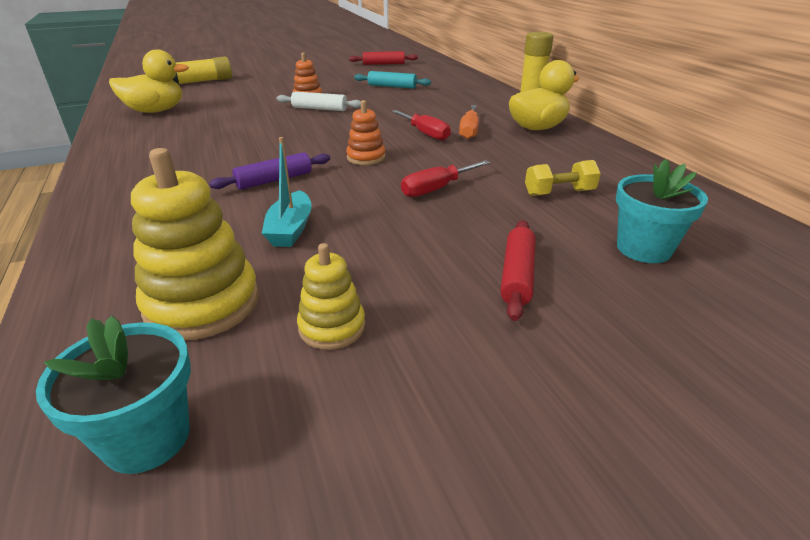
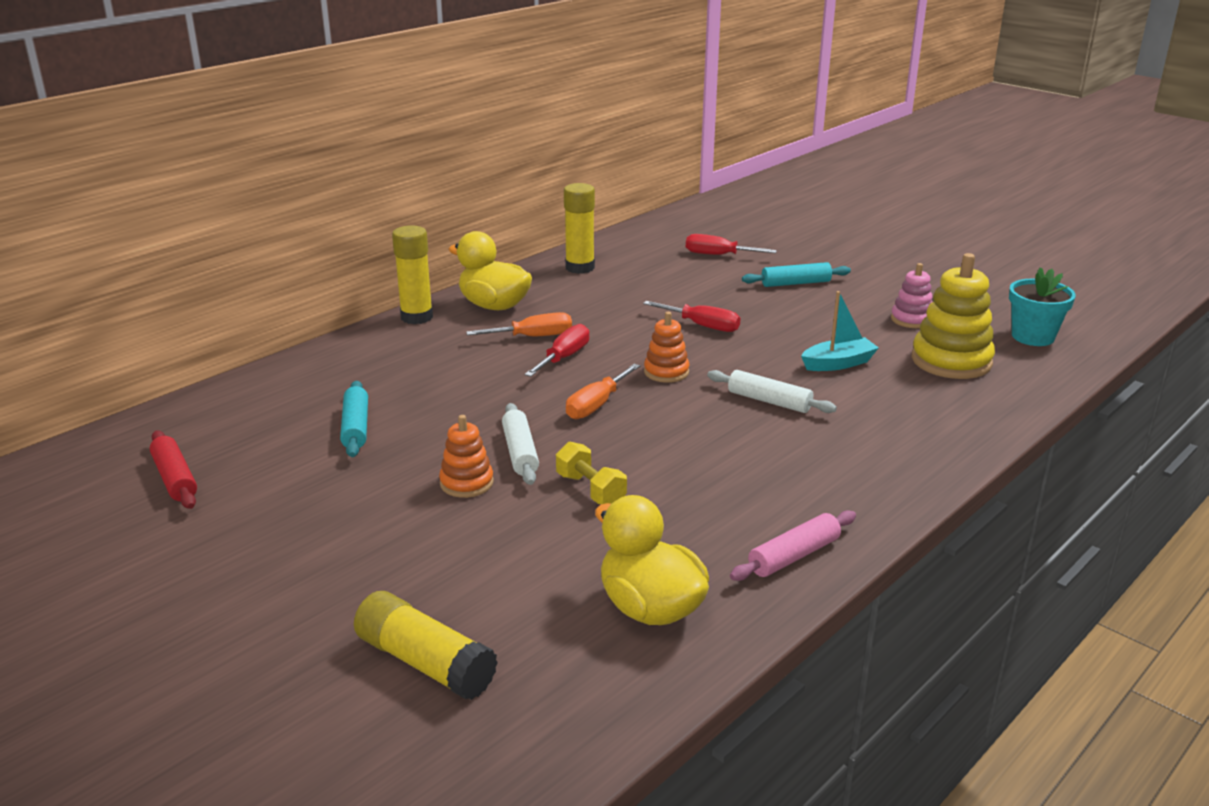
camera: 115 degrees left, 5 degrees down
purple rolling pin [209,152,330,190] -> white rolling pin [707,370,837,413]
yellow stacking toy [297,243,366,350] -> pink stacking toy [891,263,933,328]
red rolling pin [500,220,535,321] -> turquoise rolling pin [742,262,851,287]
yellow dumbbell [525,160,601,196] -> yellow dumbbell moved to [556,441,627,504]
turquoise flower pot [616,159,708,263] -> red screwdriver [686,234,777,255]
none -> yellow glue stick [564,183,595,274]
none -> orange screwdriver [566,364,640,419]
none -> pink rolling pin [730,510,856,581]

